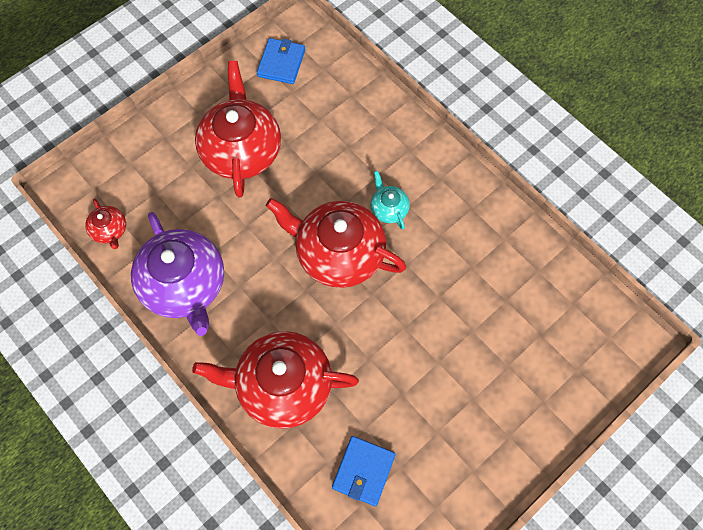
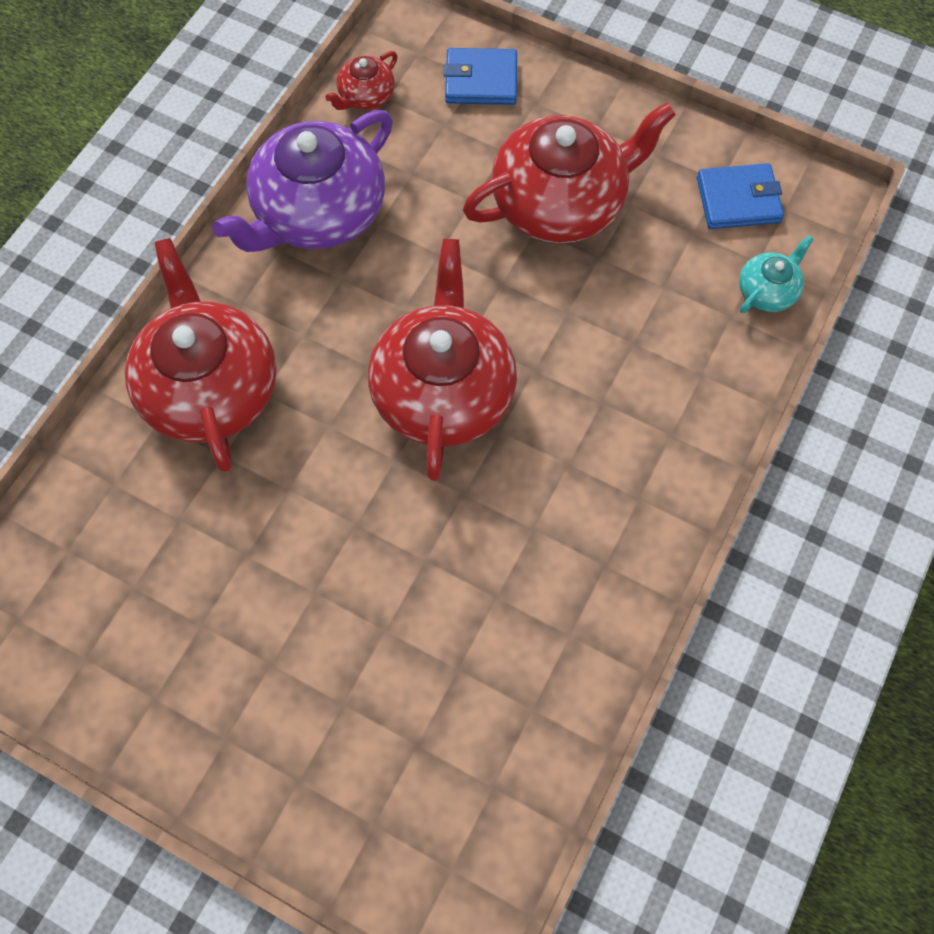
camera: 70 degrees right, 0 degrees up
blue wallet [332,436,396,507] -> blue wallet moved to [444,48,517,105]
turquoise teapot [370,171,410,229] -> turquoise teapot moved to [739,235,814,313]

